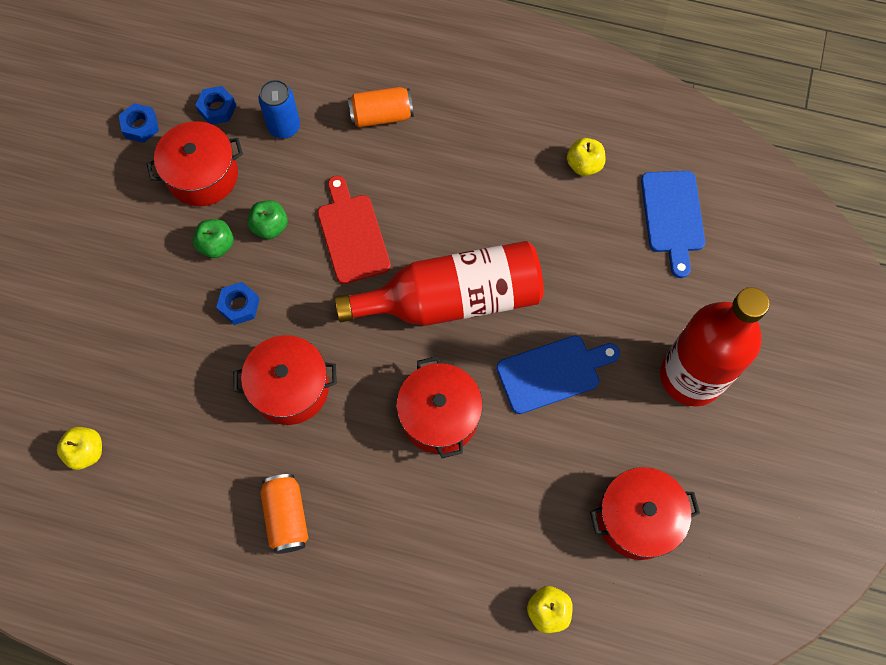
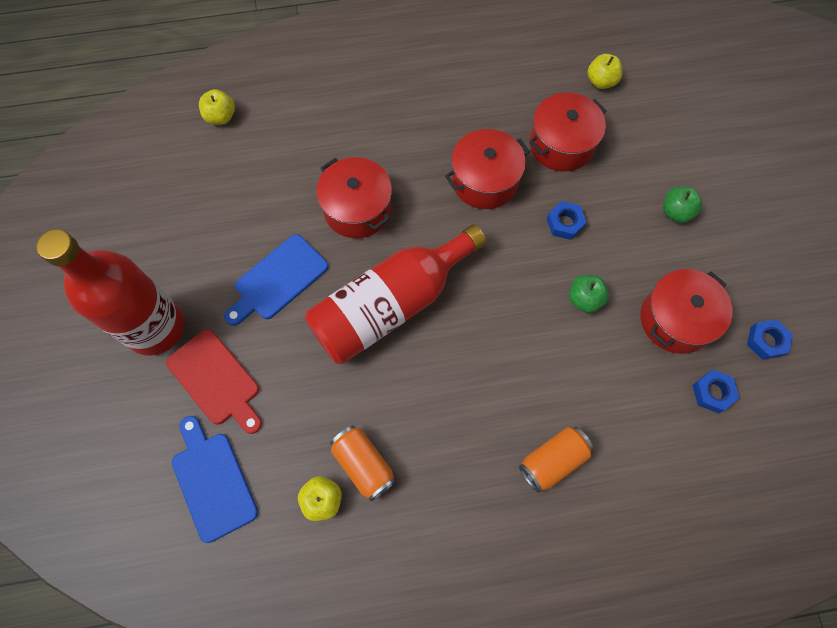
camera: 155 degrees right, 0 degrees up
green apple [193,219,234,258] -> green apple moved to [663,187,702,223]
blue can [258,80,300,139] -> none
orange can [260,474,308,554] -> orange can moved to [330,425,396,501]
red cutting board [317,176,391,284] -> red cutting board moved to [166,329,262,434]
red pot [590,467,700,560] -> red pot moved to [529,92,607,172]

